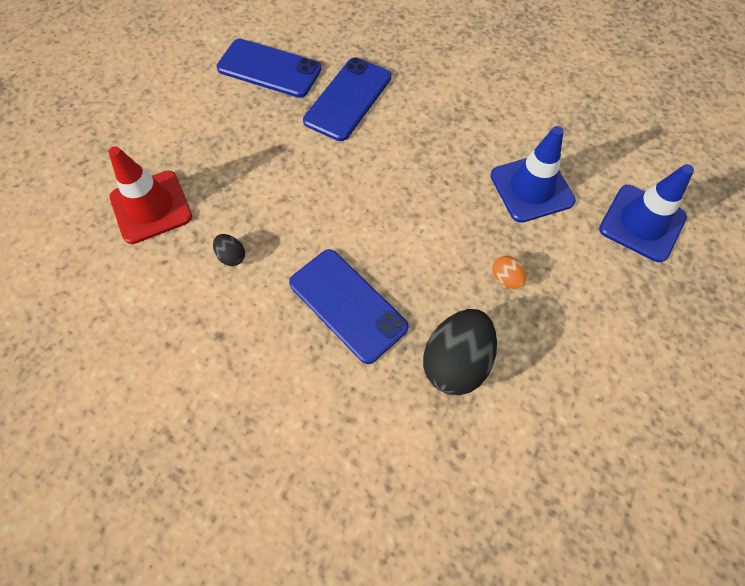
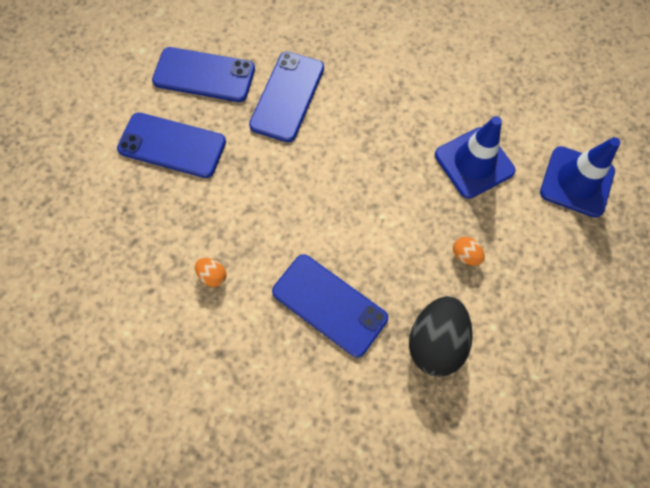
camera: 10 degrees left, 5 degrees up
red traffic cone [109,146,192,244] -> none
black egg [213,234,245,266] -> orange egg [195,258,227,287]
none -> blue phone [117,112,226,178]

